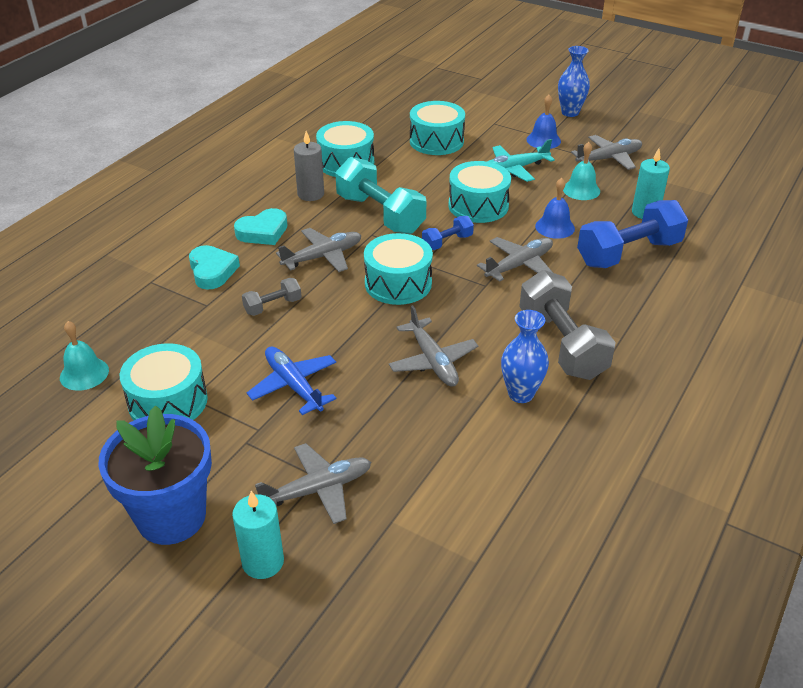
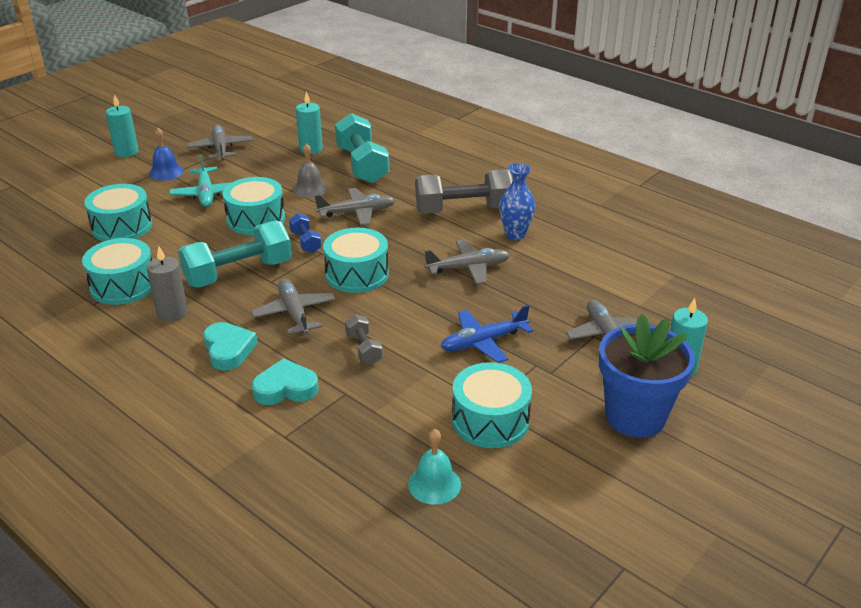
camera: 80 degrees left, 5 degrees down
grey plane [477,237,553,282] -> grey plane turned 105 degrees clockwise [315,188,395,225]
blue bell [535,178,575,239] -> grey bell [293,143,328,198]
blue vase [558,46,590,117] -> turquoise candle [106,94,139,157]
turquoise bell [563,142,600,200] -> none
blue dumbbell [577,200,688,268] -> turquoise dumbbell [335,113,389,183]

